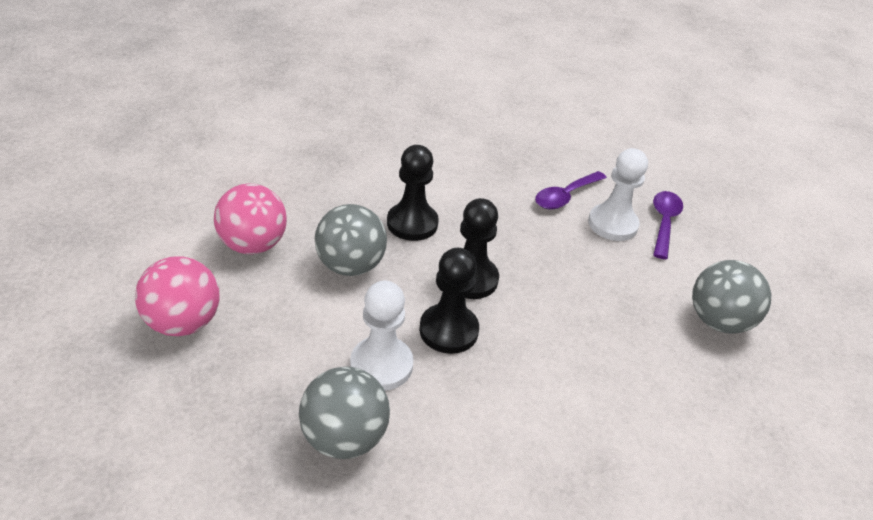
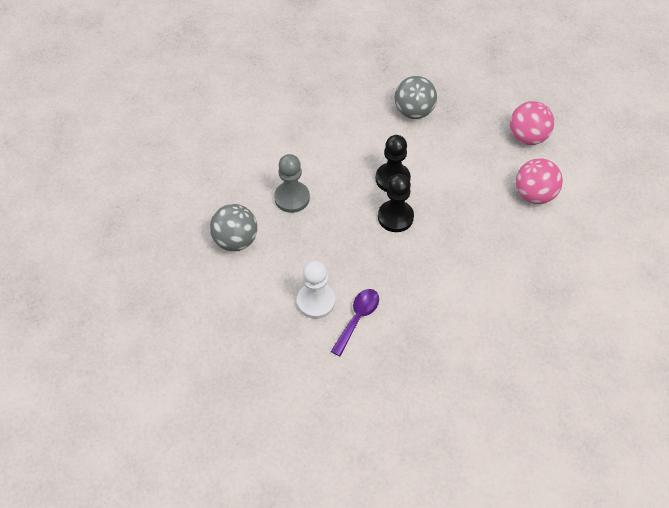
camera: 165 degrees right, 15 degrees up
grey ball [315,204,387,276] -> none
white pawn [350,281,413,391] -> none
black pawn [387,145,439,241] -> none
purple spoon [653,191,683,259] -> none
none -> grey pawn [274,154,310,213]

